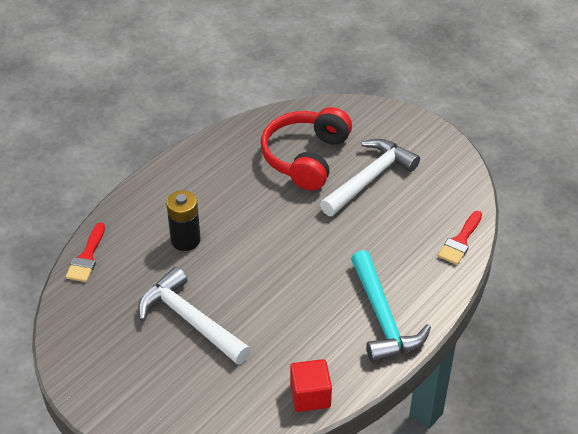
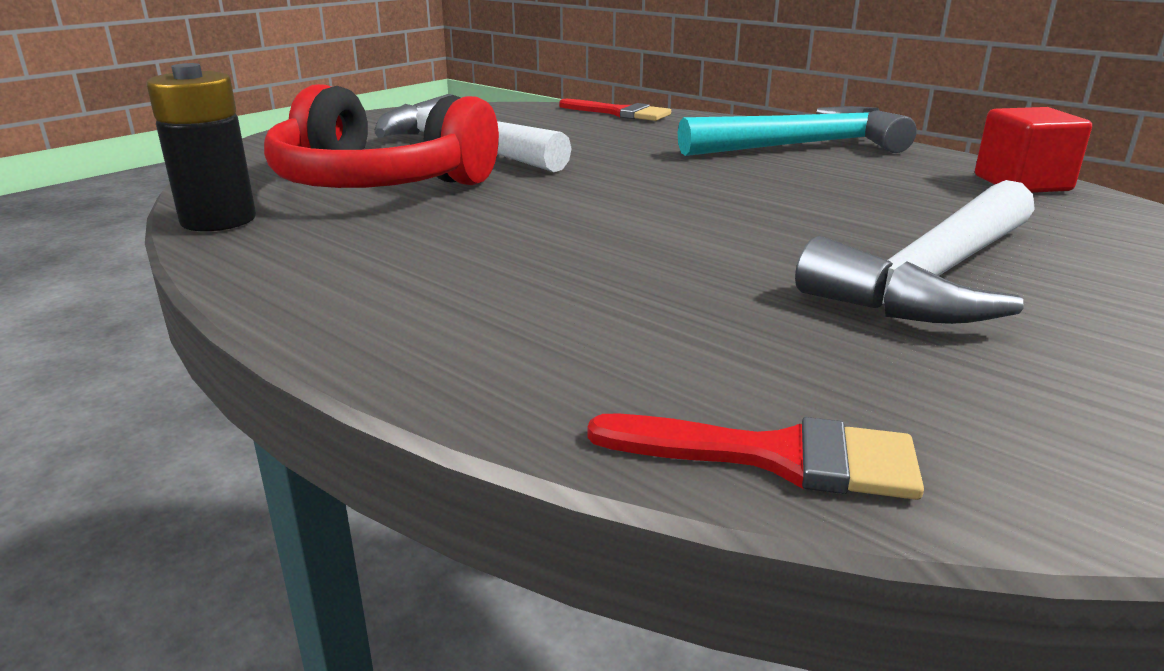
camera: 90 degrees left, 20 degrees down
black battery [166,190,200,251] -> black battery moved to [146,63,256,231]

